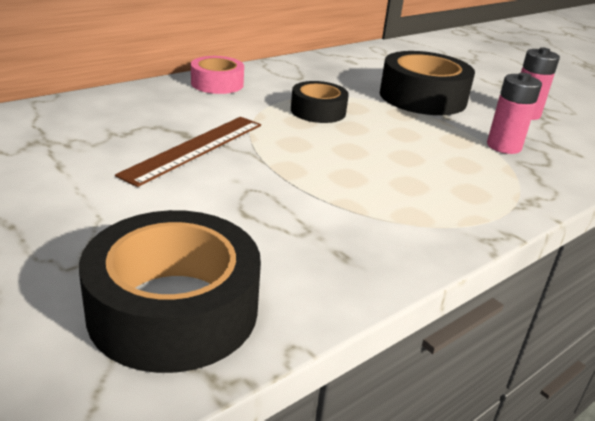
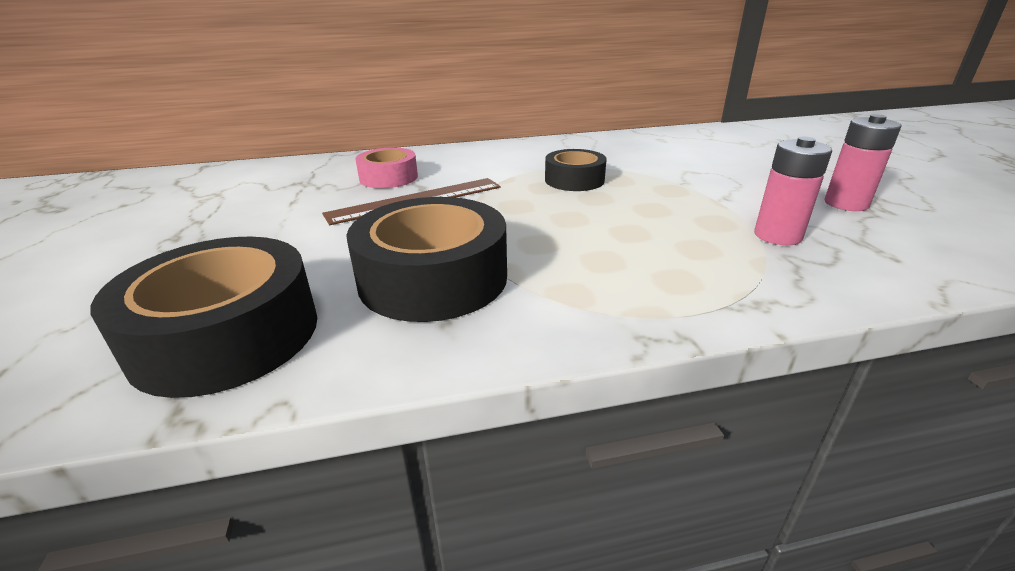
camera: 30 degrees right, 0 degrees up
pink tape [191,56,244,94] -> pink tape moved to [356,147,418,188]
black tape [380,51,475,115] -> black tape moved to [346,197,507,322]

